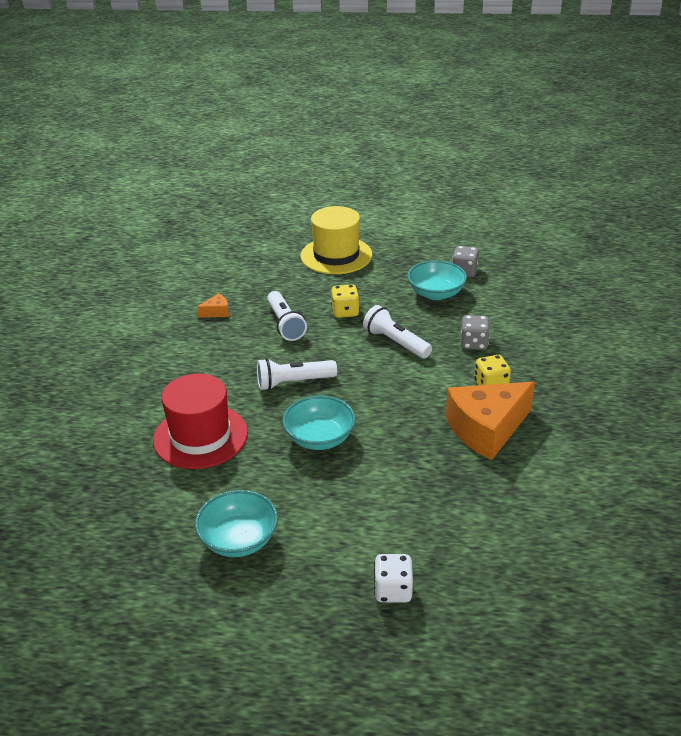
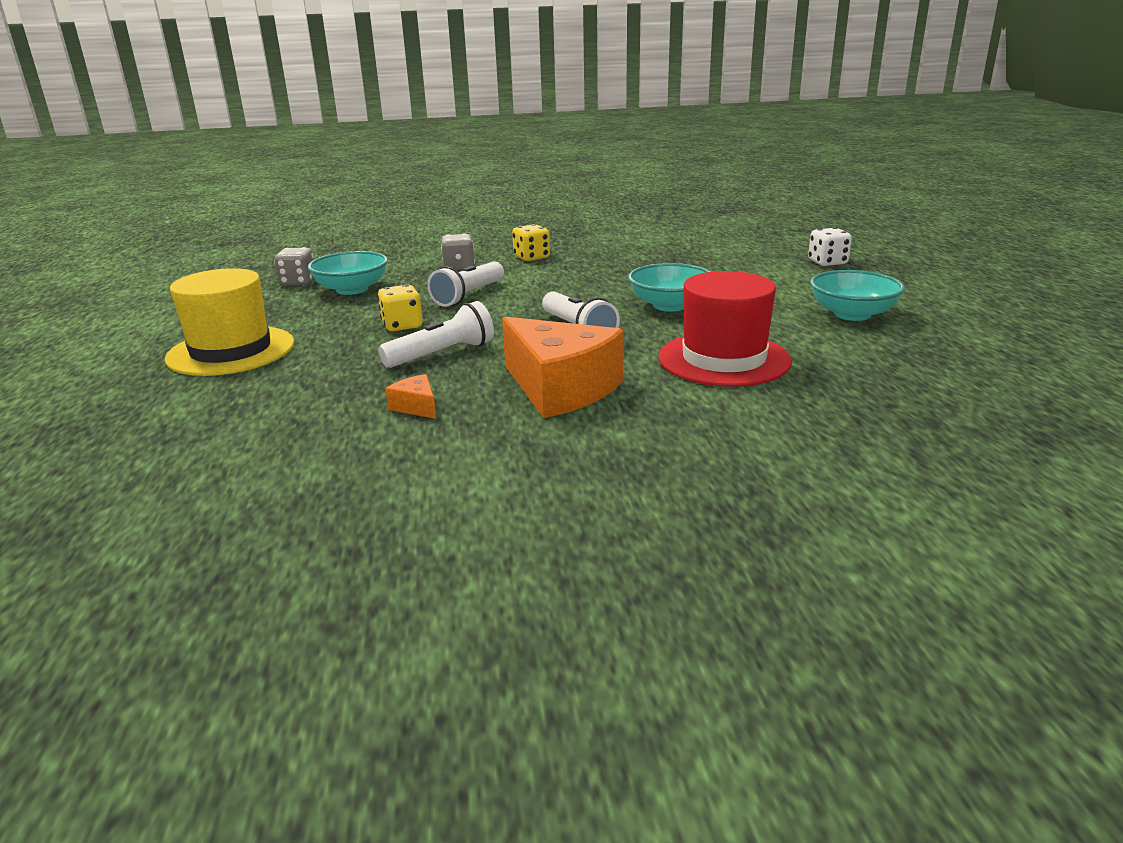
camera: 105 degrees left, 10 degrees down
orange cheese [446,382,535,460] -> orange cheese moved to [502,317,624,418]

